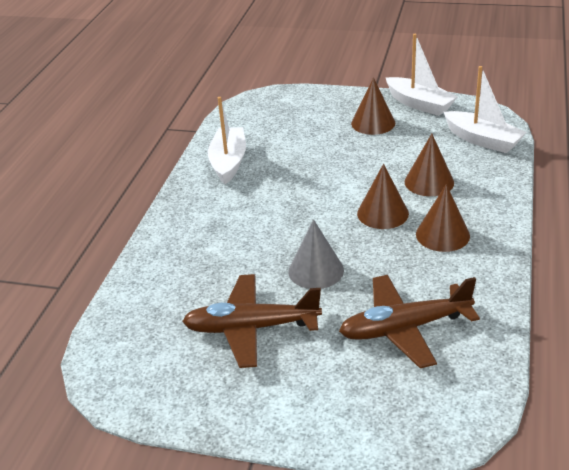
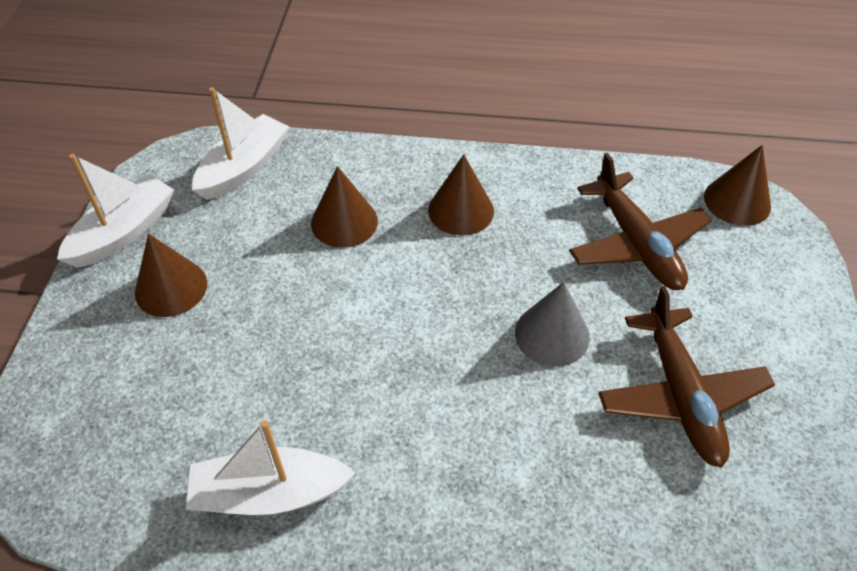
camera: 100 degrees left, 15 degrees up
brown cone [357,164,409,229] -> brown cone moved to [704,145,771,226]

